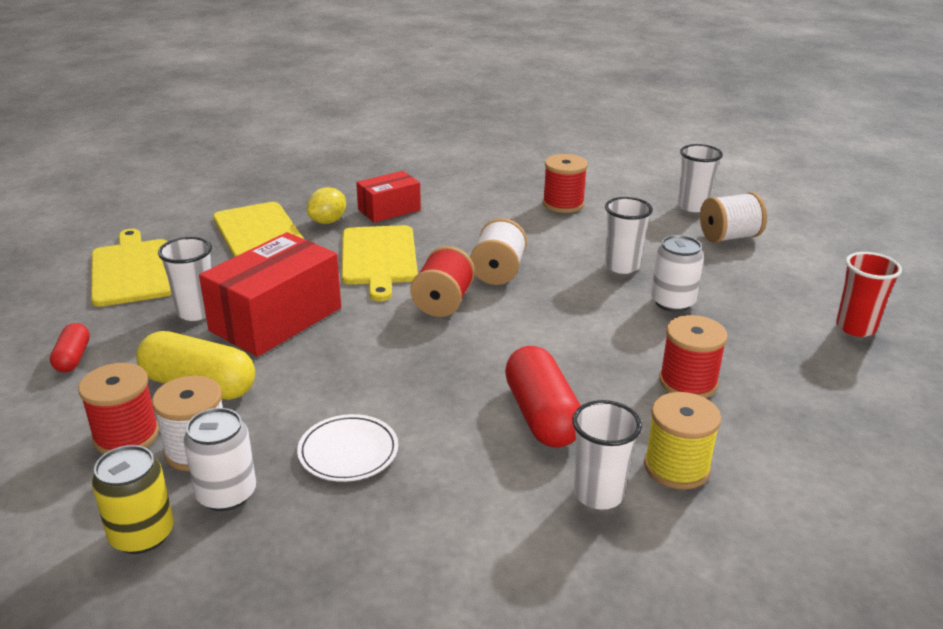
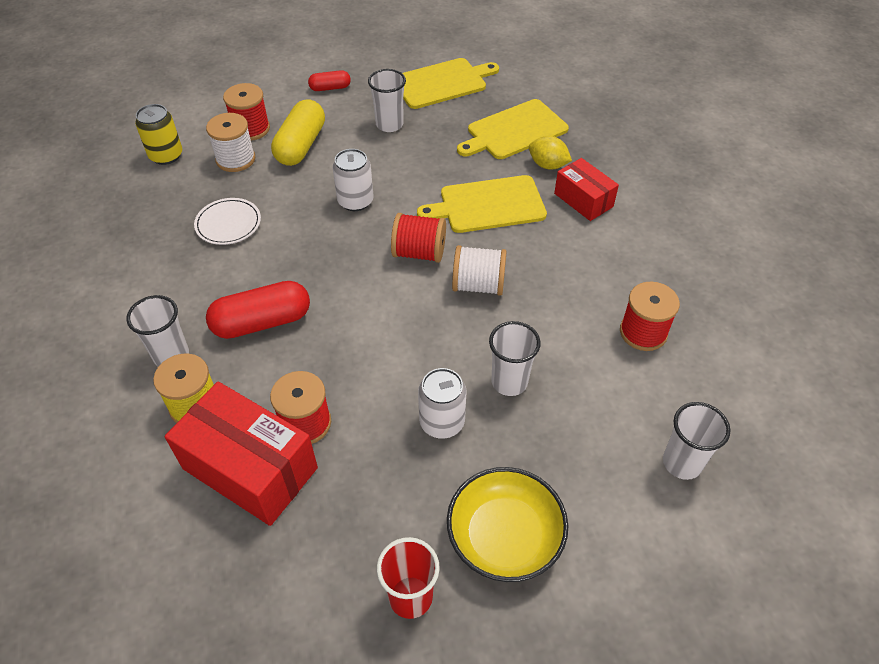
camera: 85 degrees right, 20 degrees up
white can [183,408,256,511] -> white can moved to [333,149,373,211]
red box [199,232,341,357] -> red box moved to [164,381,318,526]
white spool [700,192,767,243] -> none
none -> yellow bowl [447,467,568,582]

